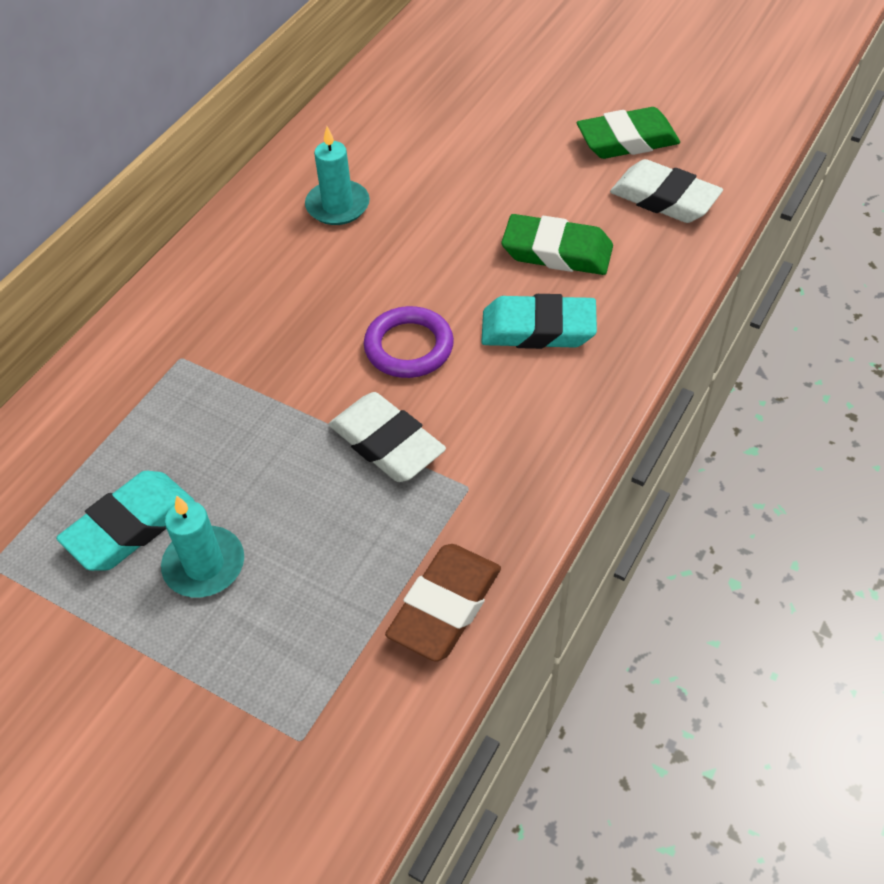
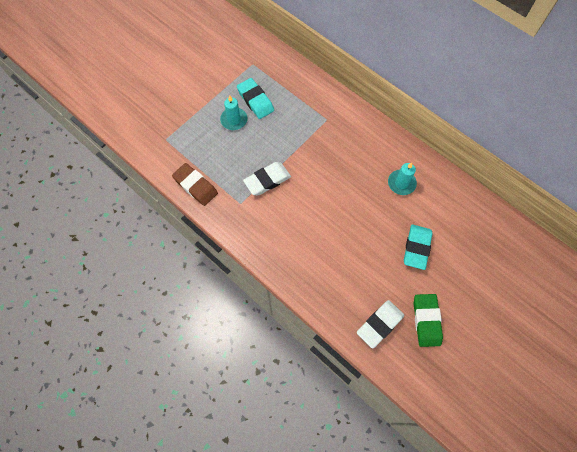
camera: 100 degrees right, 15 degrees up
purple ring [364,306,454,378] -> none
turquoise eraser [481,294,597,349] -> turquoise eraser moved to [404,225,433,270]
green eraser [501,214,613,275] -> none

